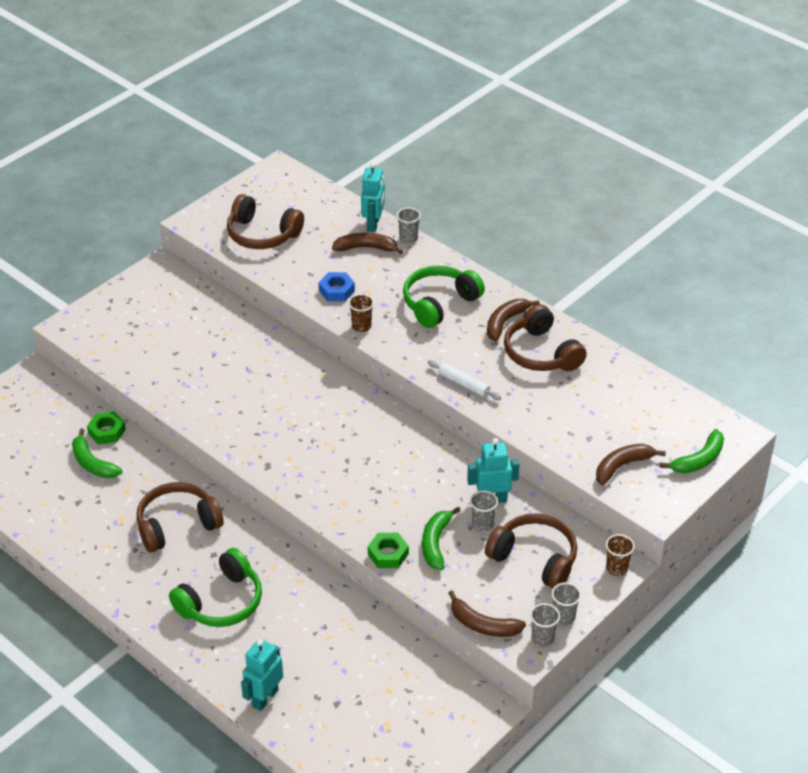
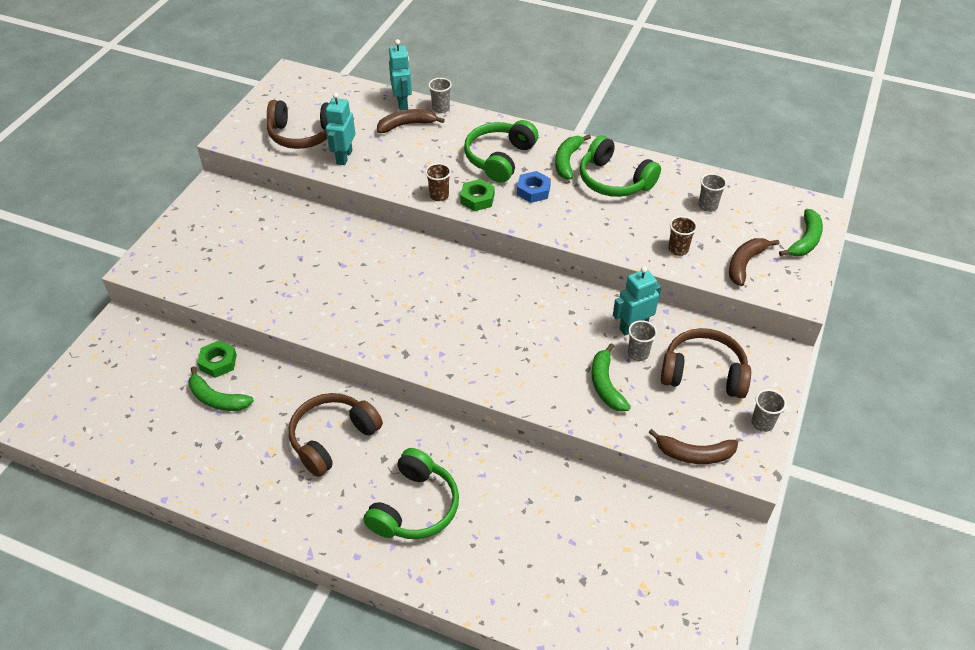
camera: 20 degrees left, 5 degrees up
turquoise robot [241,639,283,711] -> turquoise robot moved to [326,93,355,165]
blue nut [319,272,355,301] -> blue nut moved to [517,171,551,203]
green nut [368,533,409,568] -> green nut moved to [460,179,495,211]
white rolling pin [428,360,501,400] -> none
brown banana [487,299,540,341] -> green banana [555,134,591,180]
brown headphones [504,304,587,371] -> green headphones [580,135,661,197]
grey cup [530,603,560,646] -> grey cup moved to [698,173,727,212]
brown cup [606,534,635,576] -> brown cup moved to [668,216,697,256]

